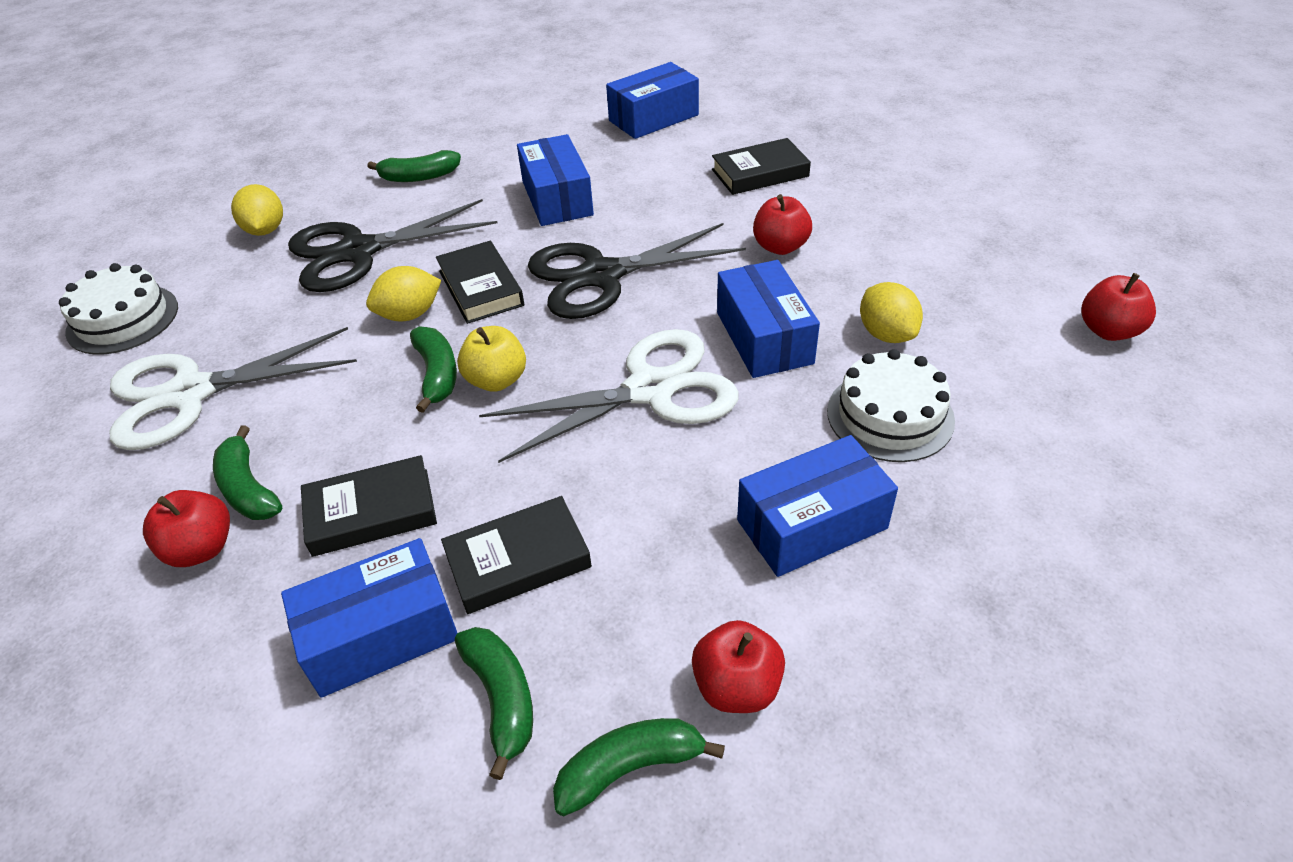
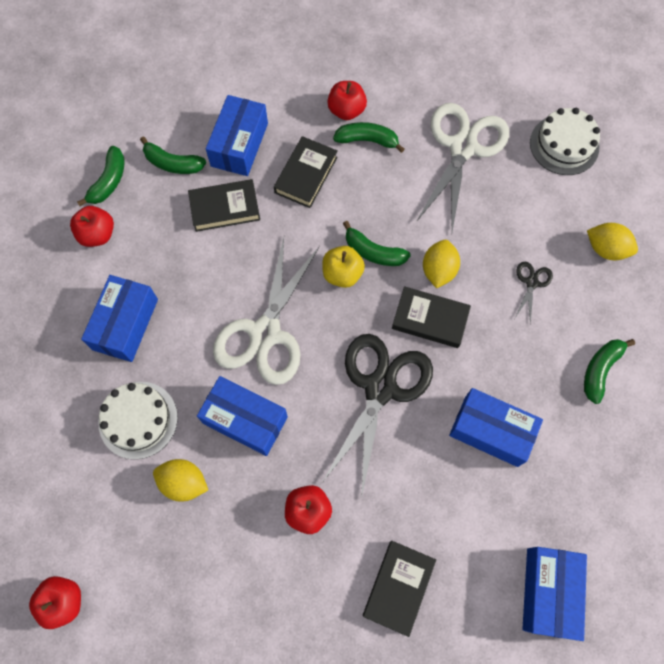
camera: 130 degrees right, 25 degrees up
black scissors [288,199,498,292] -> black scissors [515,262,553,324], size x0.43
black book [441,496,592,614] -> black book turned 60 degrees clockwise [188,179,260,232]

